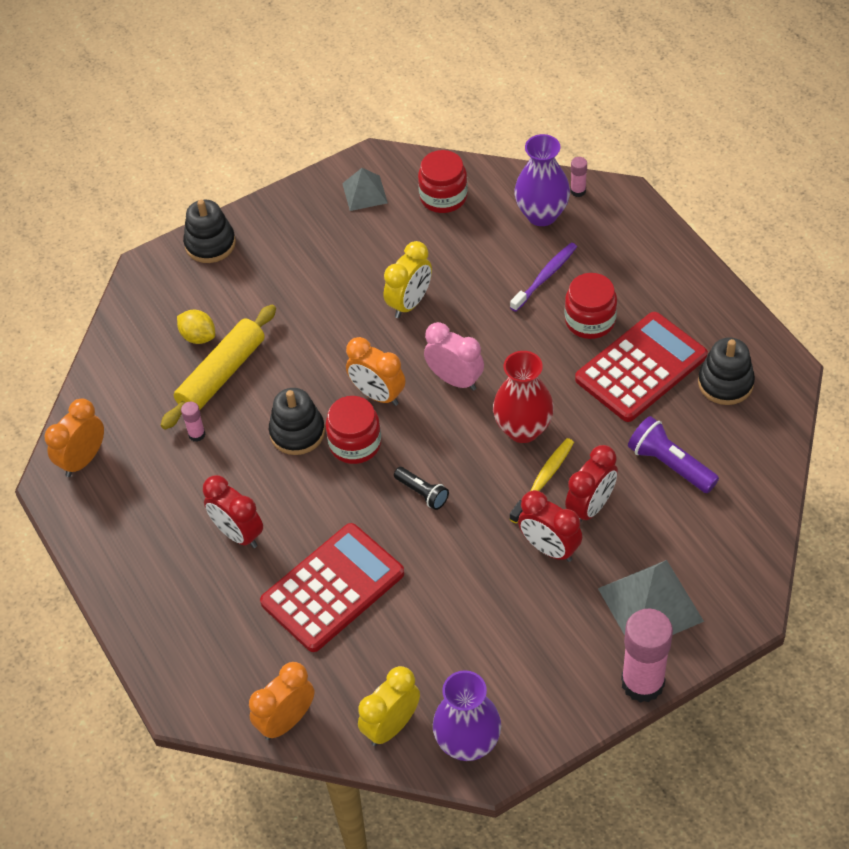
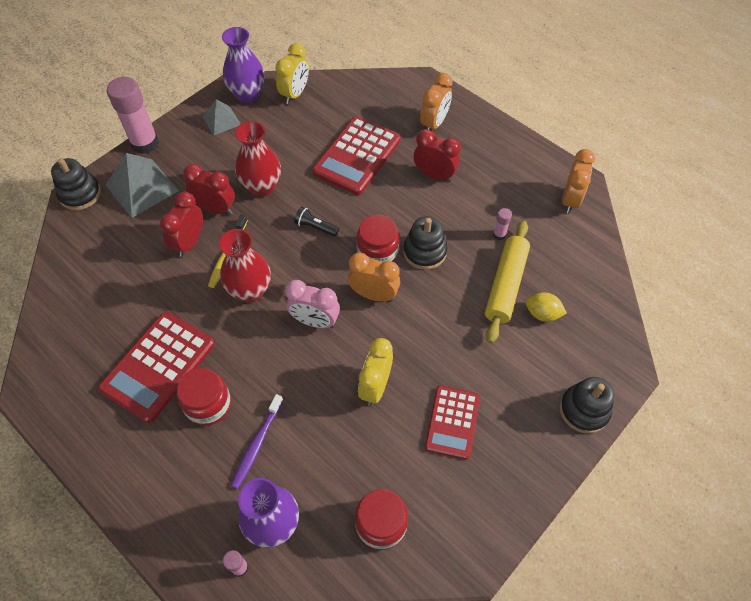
camera: 160 degrees right, 5 degrees up
orange clock [249,662,315,740] -> orange clock moved to [420,73,453,130]
grey pyramid [342,168,388,211] -> grey pyramid moved to [202,100,240,135]
purple flashlight [628,416,719,493] -> none
black stacking toy [698,337,755,405] -> black stacking toy moved to [51,158,101,210]
none -> red vase [235,121,281,197]
none -> red calculator [425,386,480,460]

